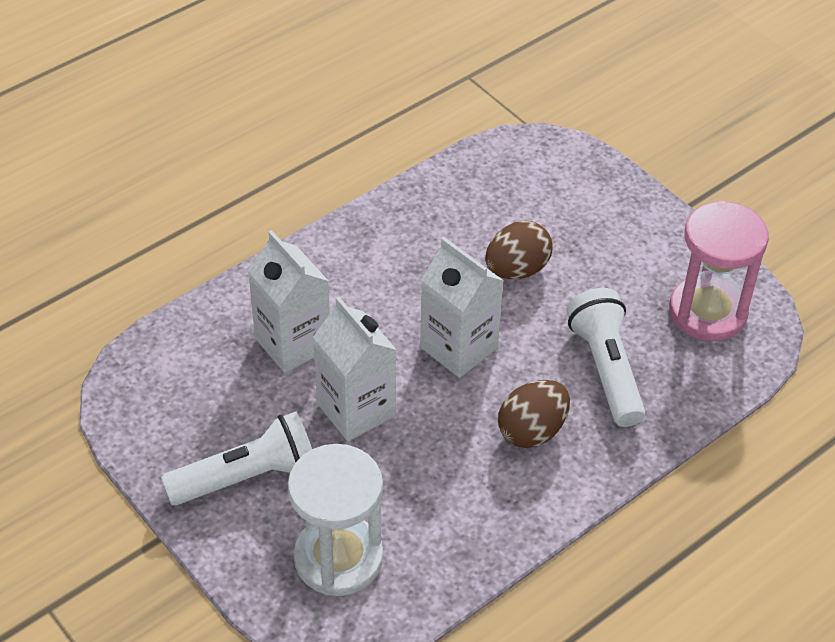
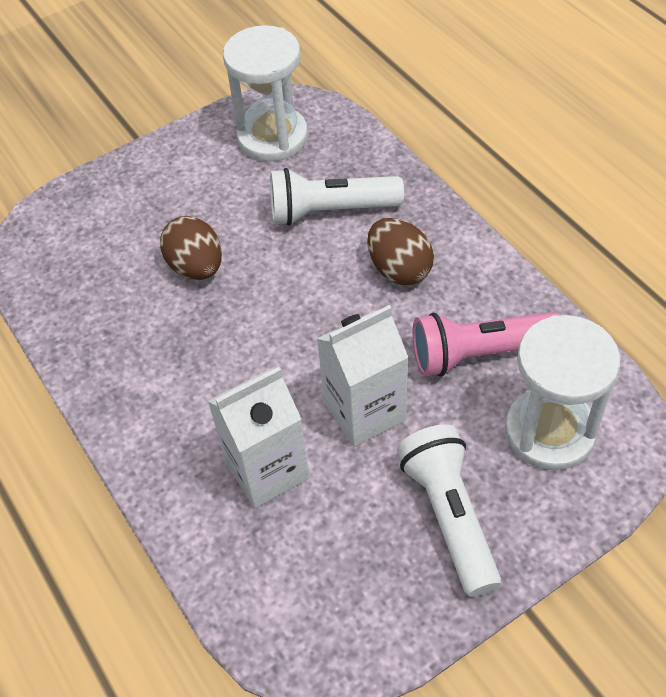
camera: 80 degrees left, 5 degrees up
white carton [420,237,504,378] -> none
pink hourglass [669,201,769,341] -> white hourglass [223,25,308,162]
none -> pink flashlight [413,312,561,377]

